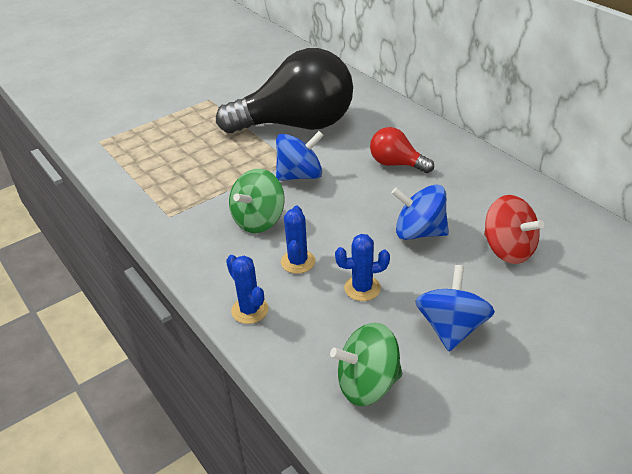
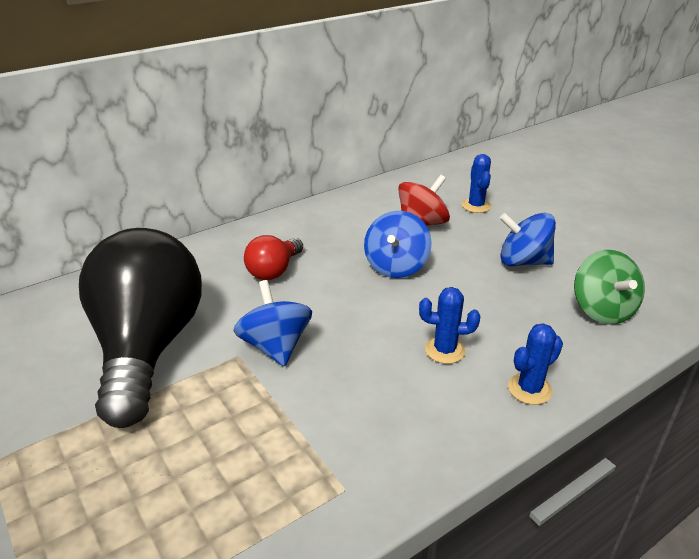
camera: 90 degrees left, 5 degrees down
green spinning top [229,169,285,233] -> none
blue cactus [335,234,390,301] -> blue cactus moved to [462,154,491,213]

